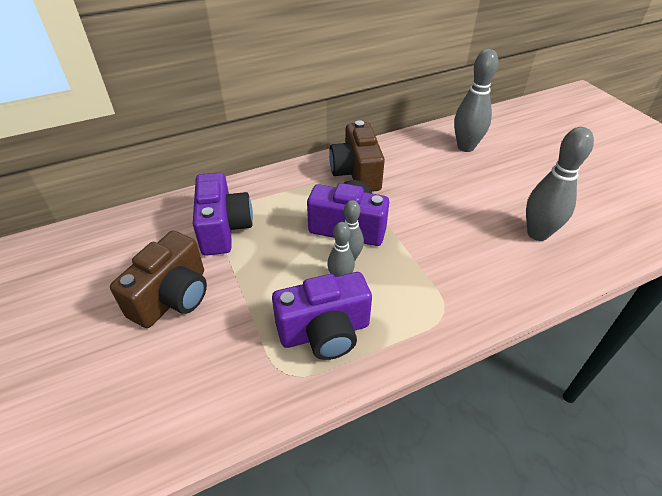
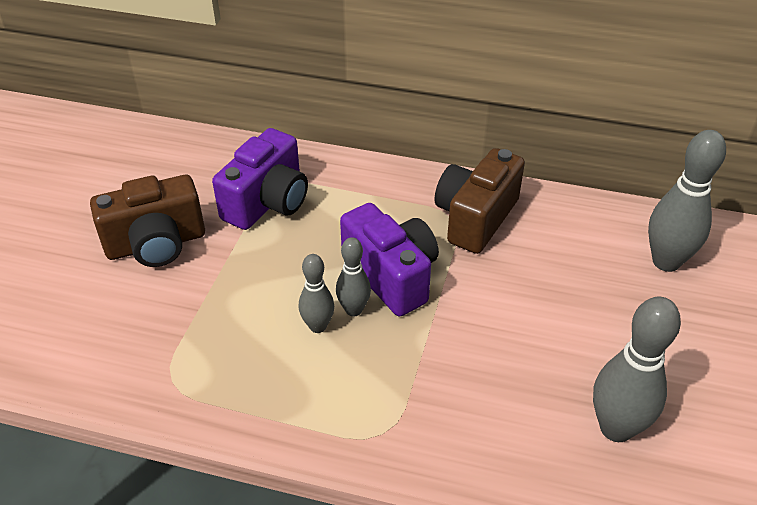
camera: 40 degrees right, 0 degrees up
purple camera [272,272,372,360] -> none

